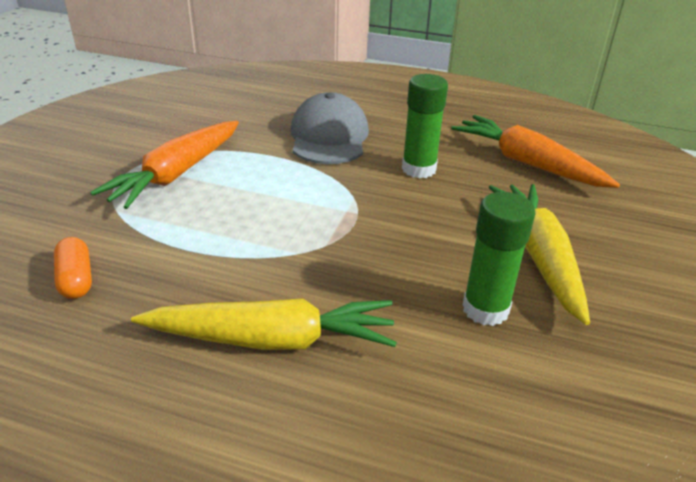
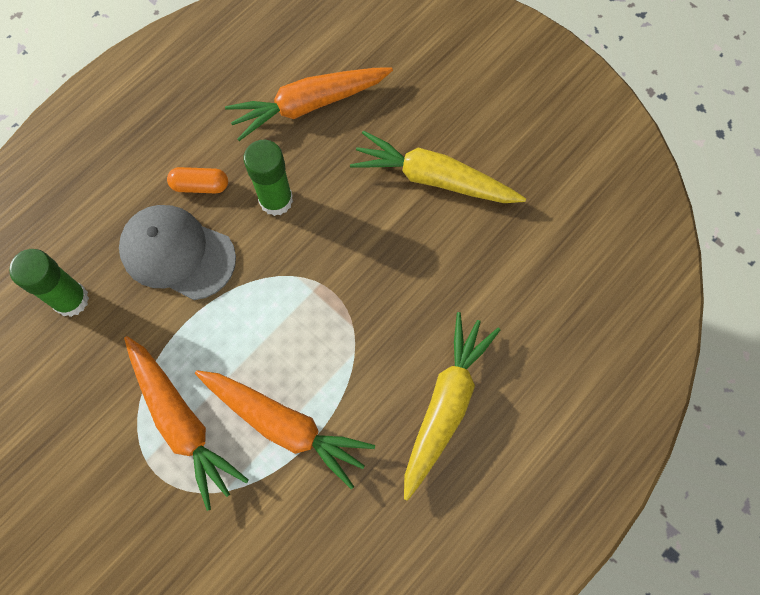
camera: 65 degrees left, 35 degrees up
orange capsule [54,237,92,299] -> orange capsule moved to [167,167,228,193]
green glue stick [463,192,536,326] -> green glue stick moved to [9,249,89,317]
none -> orange carrot [195,370,375,489]

